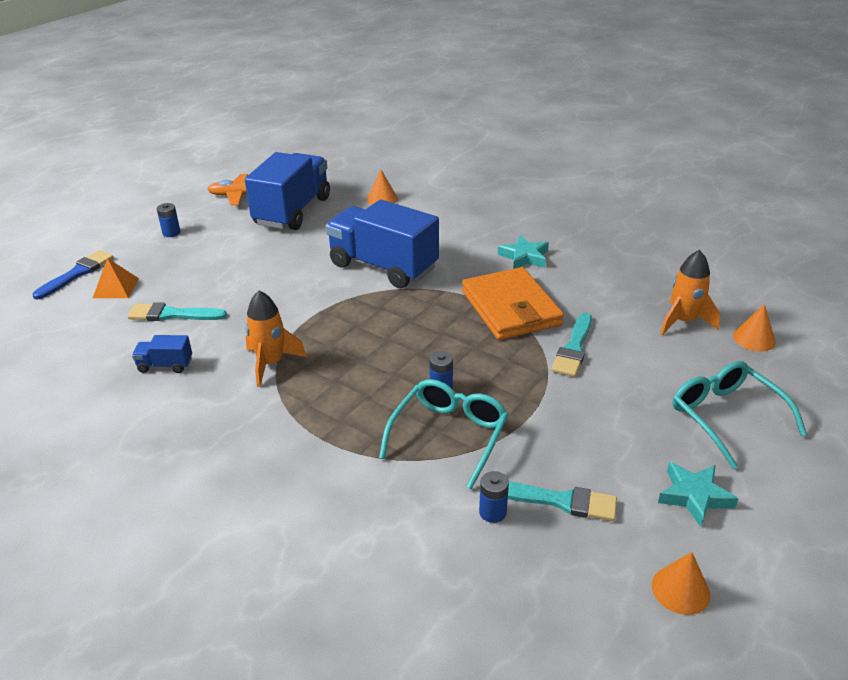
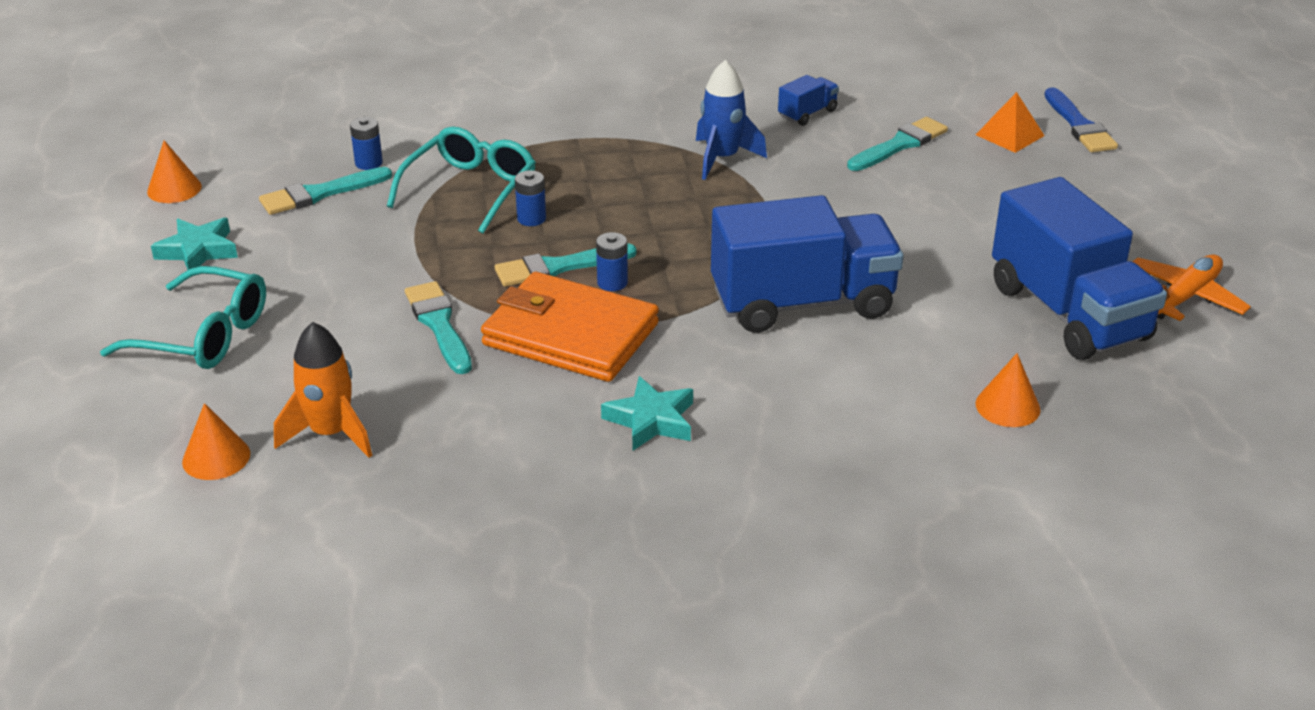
camera: 135 degrees right, 0 degrees up
blue battery [157,203,180,237] -> blue battery moved to [596,232,628,291]
orange rocket [245,290,307,387] -> blue rocket [696,60,767,180]
turquoise glasses [379,379,509,489] -> turquoise glasses turned 135 degrees counterclockwise [387,126,536,234]
none -> turquoise brush [495,243,637,287]

